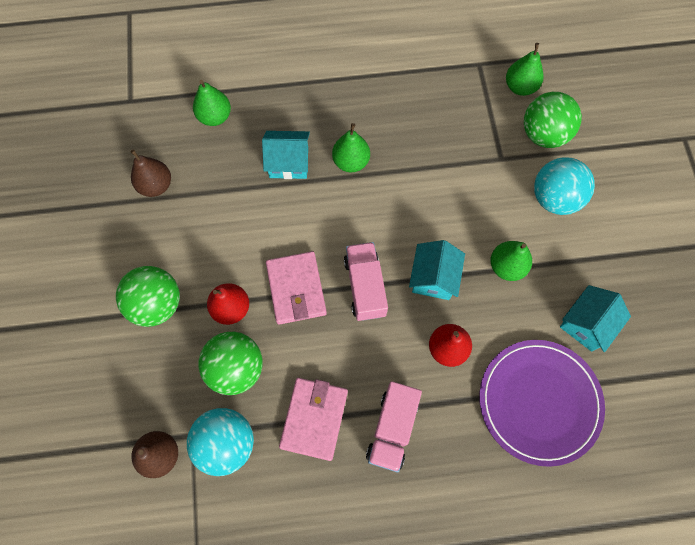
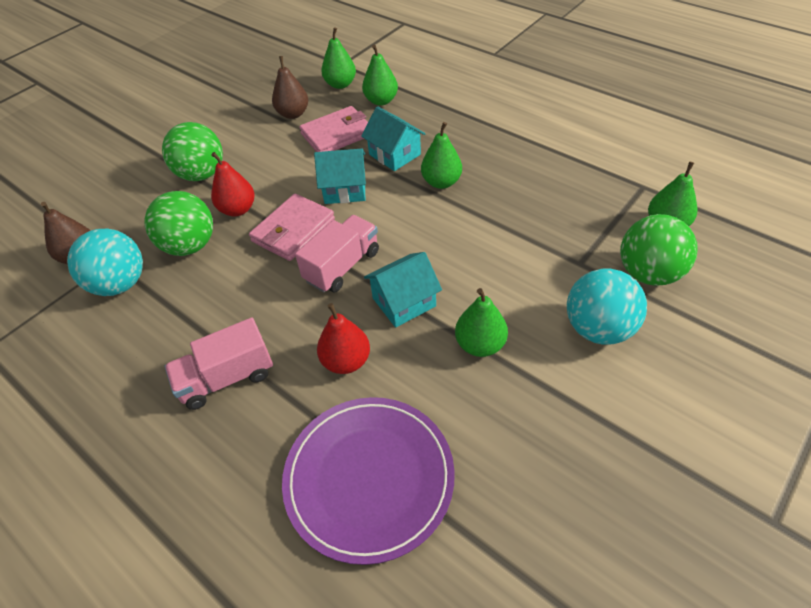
camera: 50 degrees right, 20 degrees down
pink wallet [279,378,348,461] -> pink wallet moved to [299,106,368,152]
turquoise house [560,285,631,352] -> turquoise house moved to [314,148,366,204]
none -> green pear [321,27,356,89]

